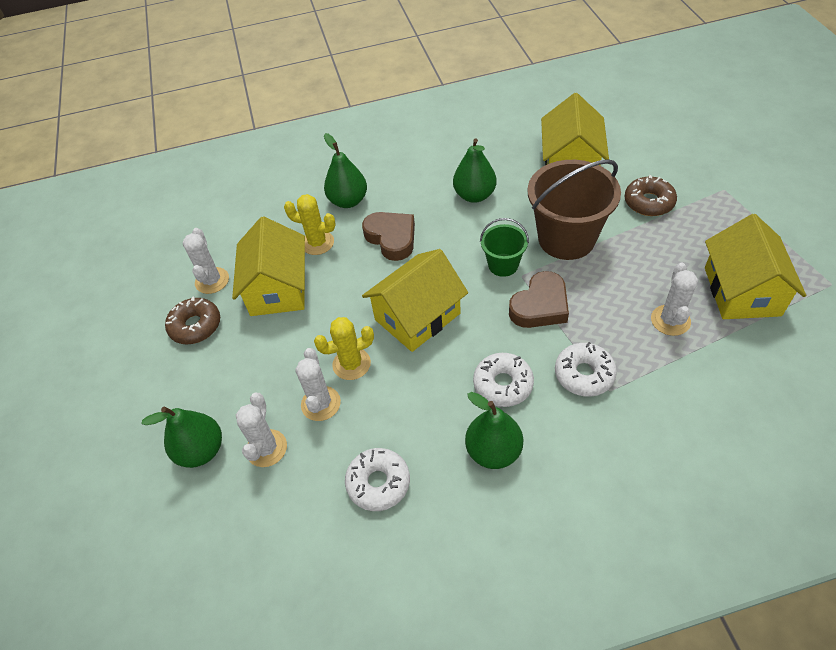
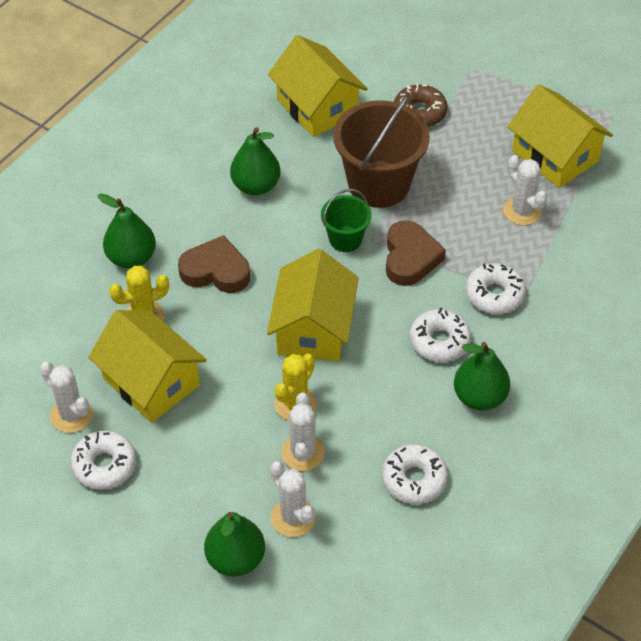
camera: 45 degrees left, 0 degrees up
brown donut [165,297,220,344] -> white donut [70,431,136,490]
white cactus [295,348,341,421] -> white cactus turned 45 degrees clockwise [281,392,325,471]

